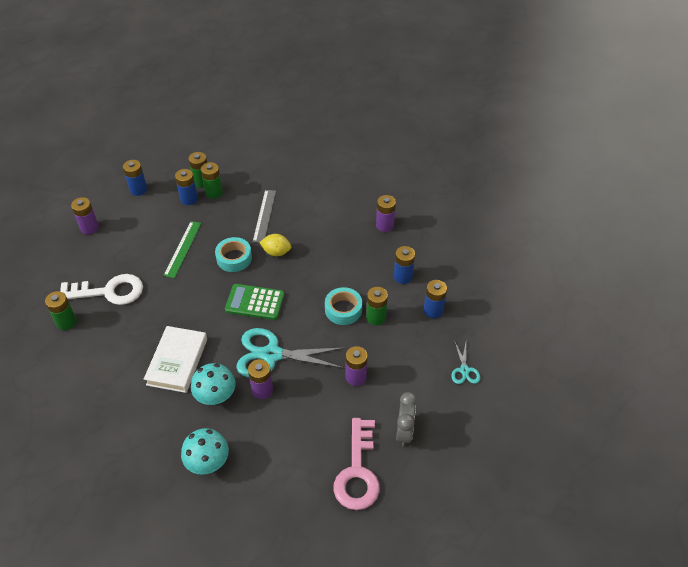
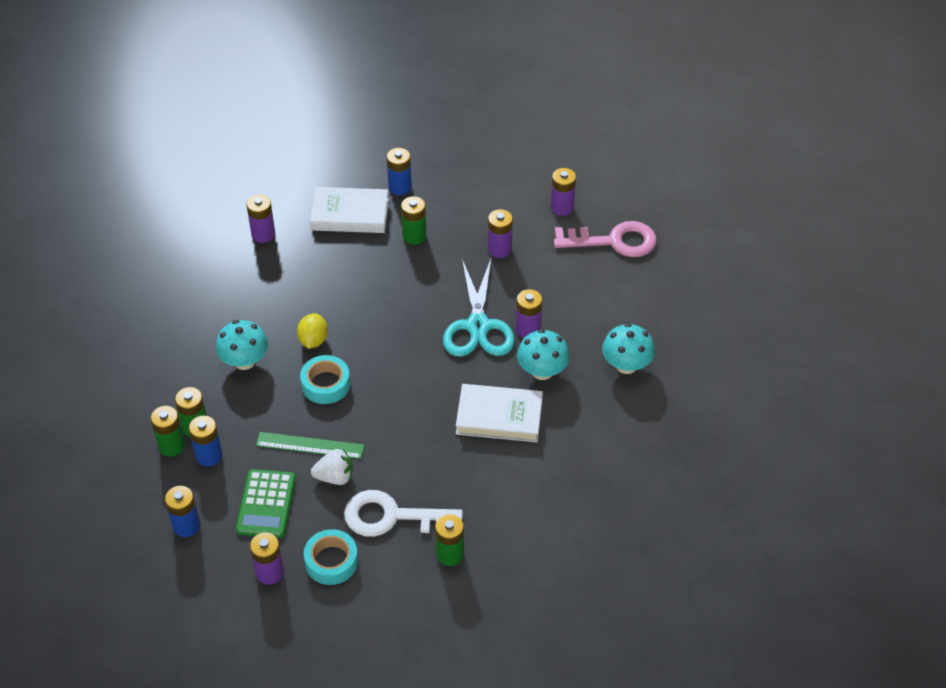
camera: 95 degrees left, 0 degrees up
white key [60,274,143,305] -> white key turned 75 degrees counterclockwise [344,490,463,537]
green calculator [225,284,284,320] -> green calculator moved to [236,469,296,538]
grey ruler [253,190,276,243] -> turquoise mushroom [216,320,268,370]
turquoise tape [325,287,362,325] -> turquoise tape moved to [304,529,358,585]
blue battery [394,246,415,284] -> white book [310,187,389,233]
grey clock [396,392,417,447] -> purple battery [551,168,576,216]
turquoise scissors [451,342,480,384] -> none
none -> white strawberry [311,449,353,485]

